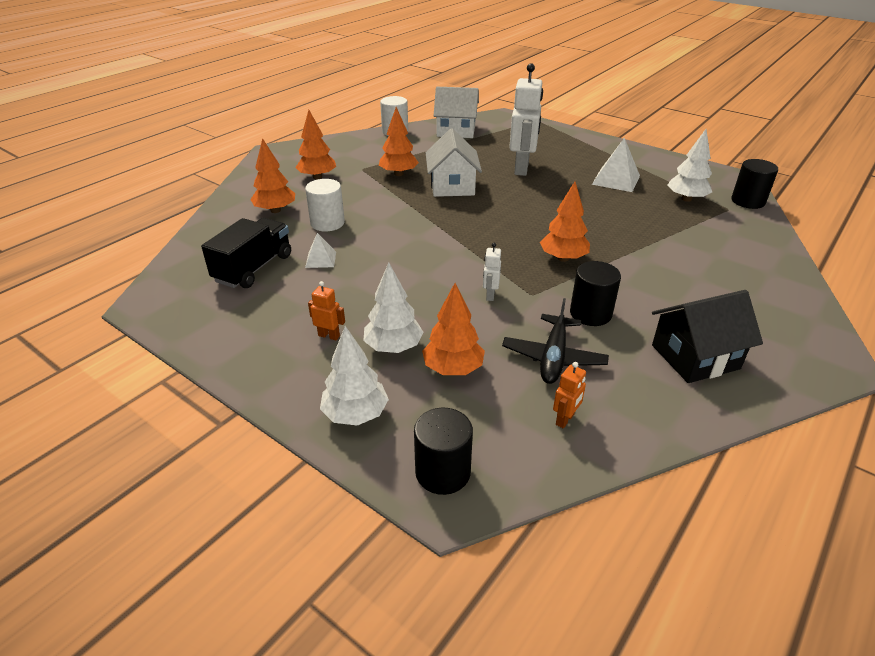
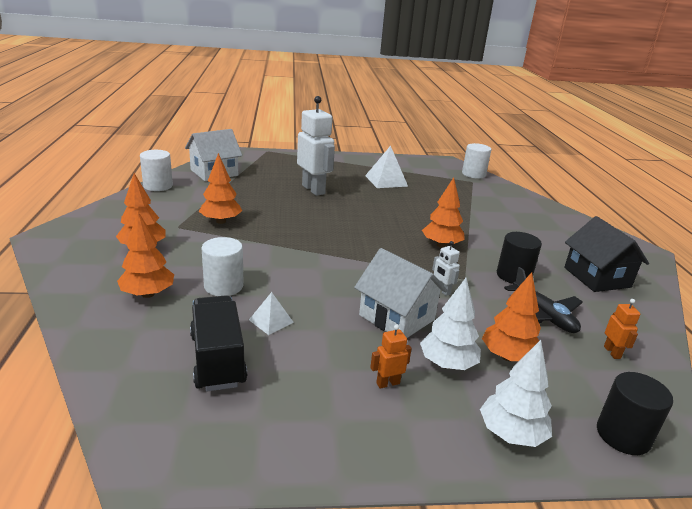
camera: 45 degrees left, 10 degrees down
white house [426,128,482,197] -> white house moved to [354,248,448,338]
black house [652,290,763,383] -> black house turned 45 degrees counterclockwise [564,216,649,292]
white tree [668,129,712,202] -> none
black cylinder [731,159,778,209] -> white cylinder [462,143,491,179]

